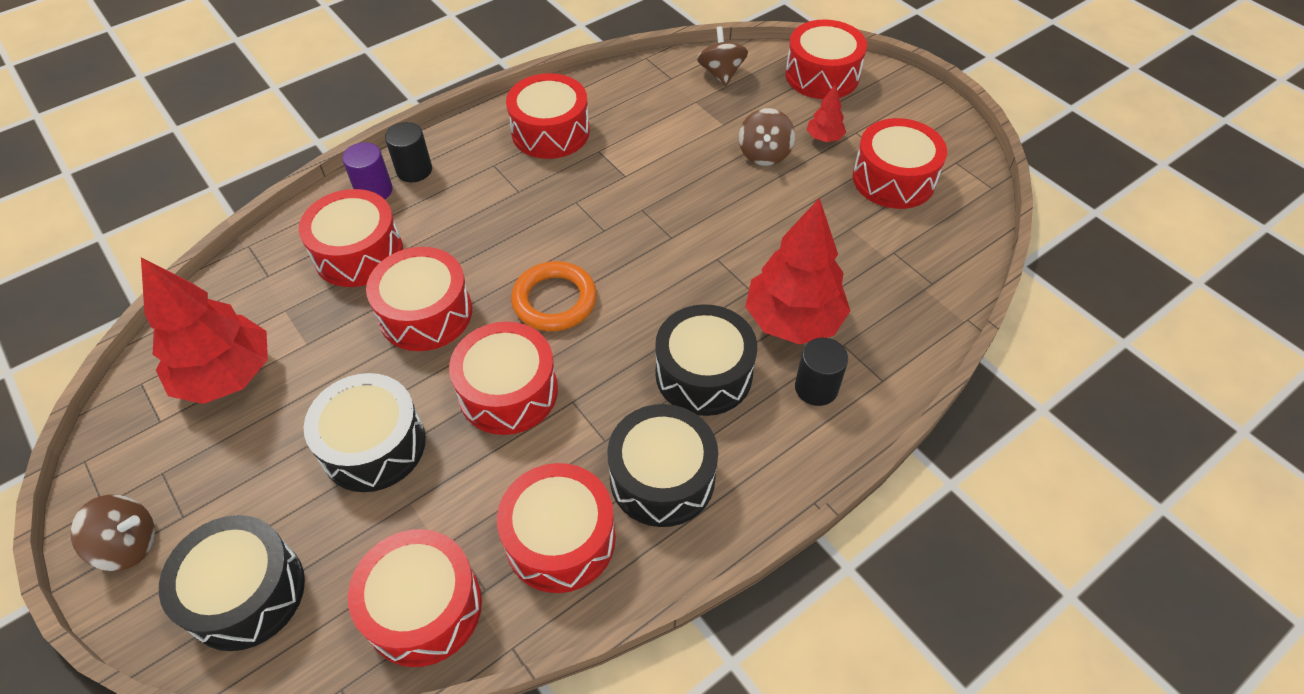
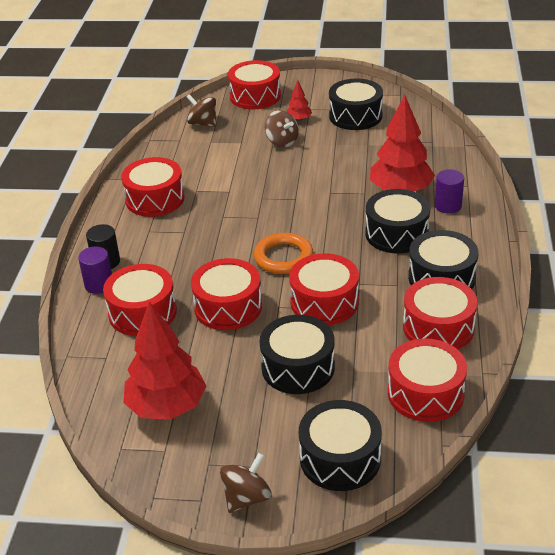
camera: 45 degrees left, 15 degrees down
black cylinder [795,338,848,406] -> purple cylinder [435,169,464,214]
red drum [852,118,947,209] -> black drum [329,78,383,130]

